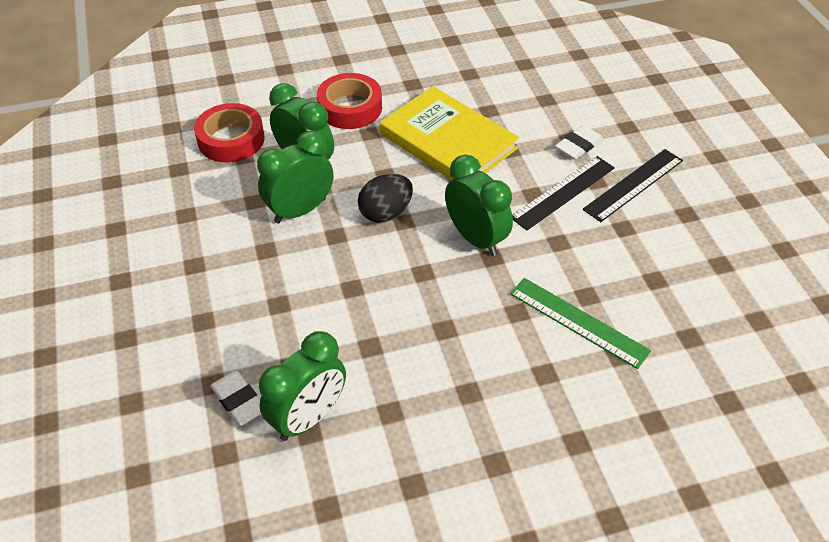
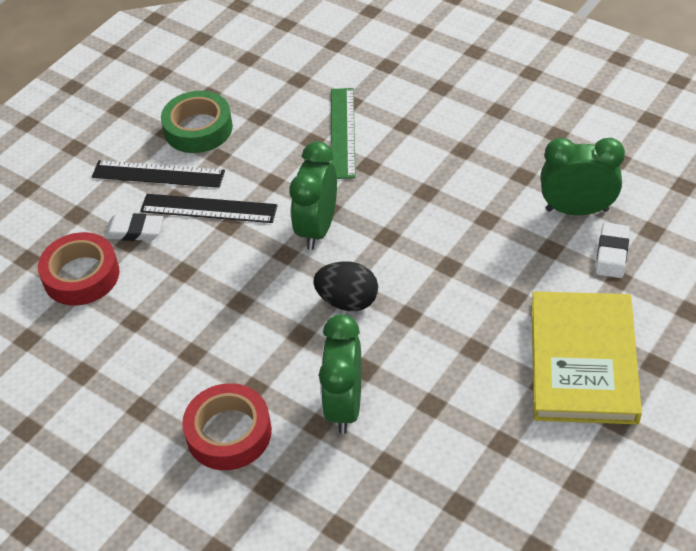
camera: 125 degrees left, 0 degrees up
red tape [194,103,265,163] -> red tape moved to [38,232,119,305]
green clock [257,131,333,224] -> none
yellow book [379,86,519,180] -> yellow book moved to [531,291,642,424]
none -> green tape [161,91,233,153]

